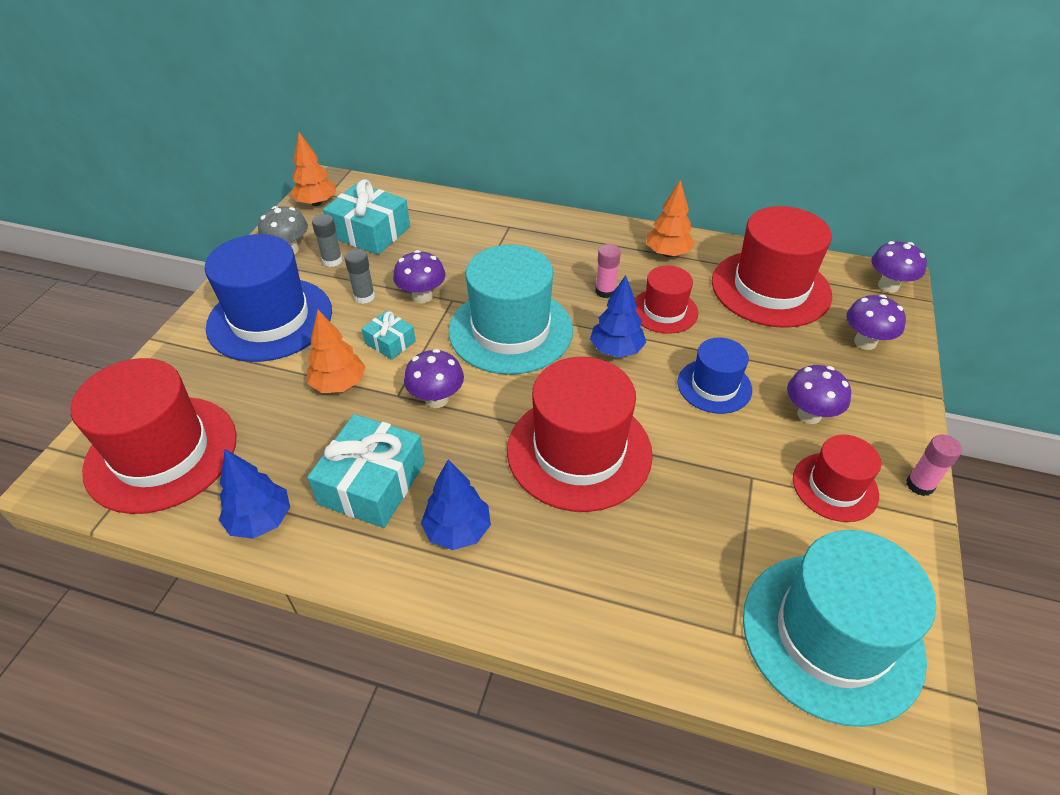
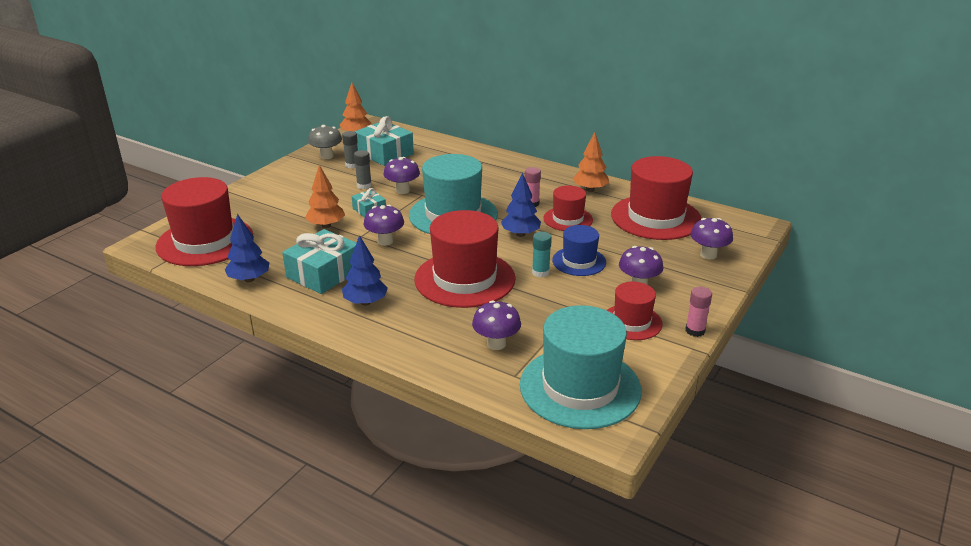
camera: 15 degrees right, 15 degrees down
blue hat [205,234,332,362] -> none
purple mushroom [871,241,927,293] -> purple mushroom moved to [472,300,521,350]
none -> turquoise glue stick [532,232,552,277]

